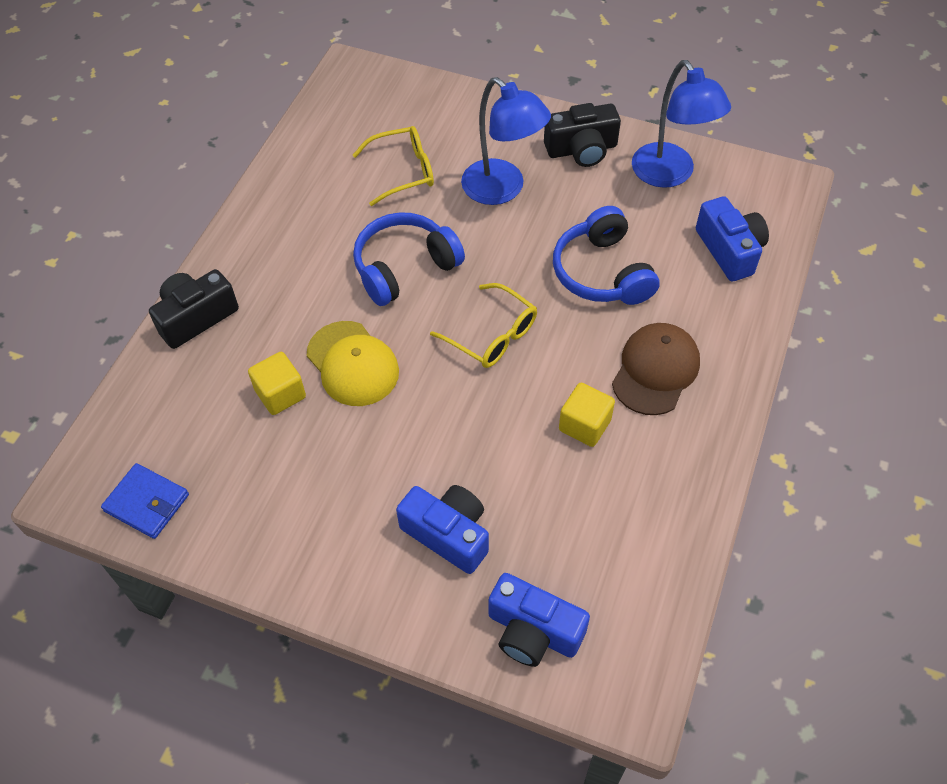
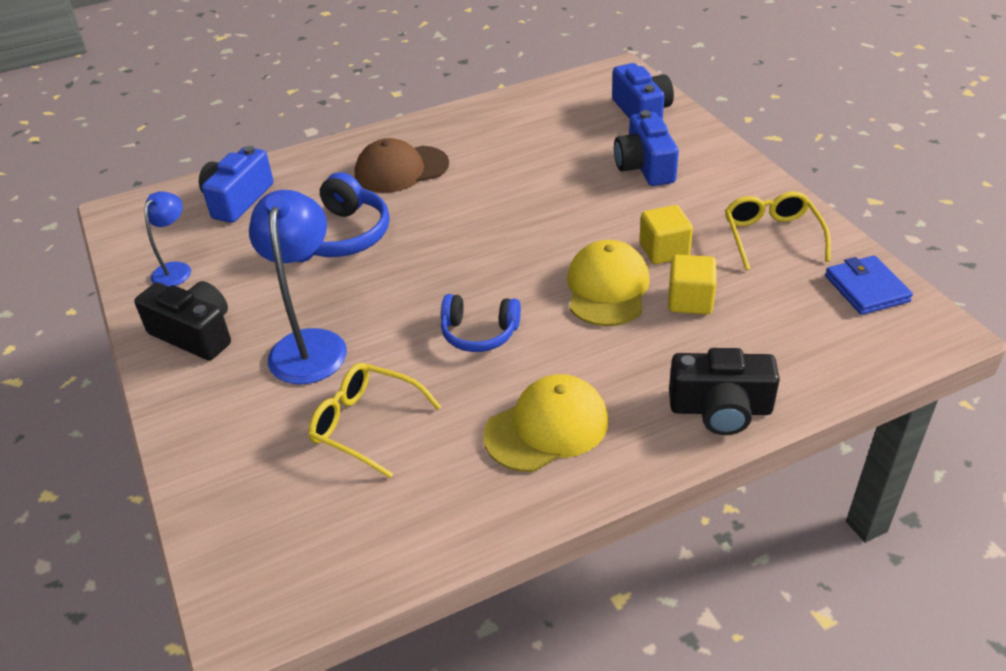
camera: 135 degrees left, 15 degrees down
blue headphones [353,212,465,306] -> blue headphones [441,294,521,352], size x0.65
yellow glasses [430,283,537,368] -> yellow glasses moved to [725,192,831,270]
yellow cube [559,383,615,447] -> yellow cube moved to [639,205,693,264]
blue lamp [632,60,731,188] -> blue lamp [145,191,191,286], size x0.56
none -> yellow cap [483,374,608,472]

